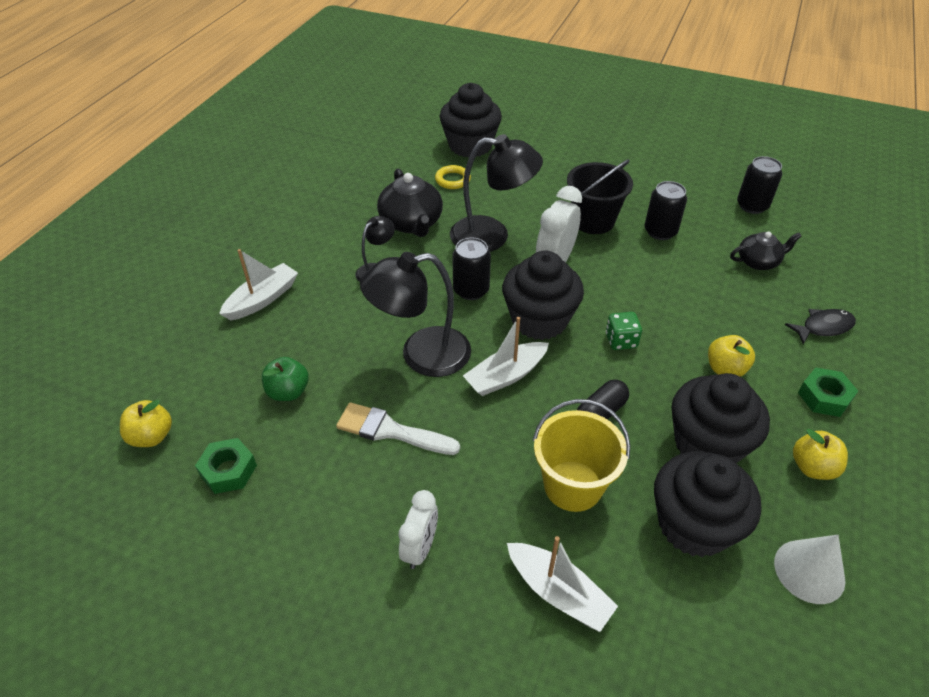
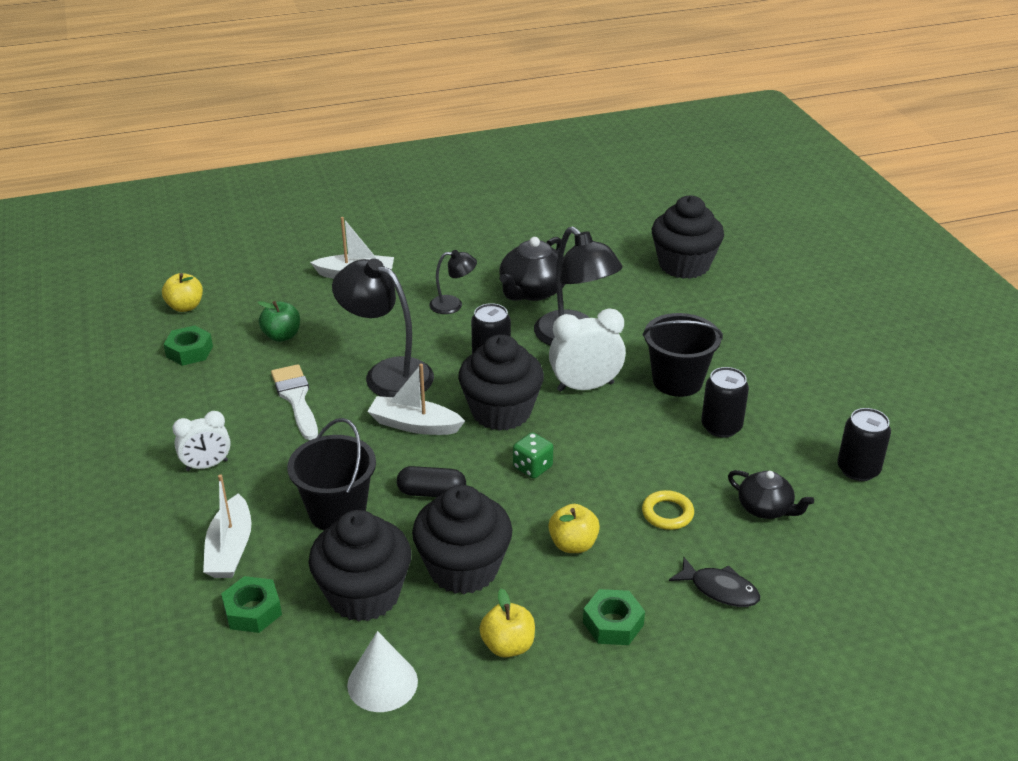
camera: 50 degrees right, 10 degrees down
yellow ring [435,165,471,189] -> yellow ring moved to [642,490,694,530]
yellow bucket [533,399,630,512] -> black bucket [287,418,376,530]
none -> green nut [221,576,282,633]

